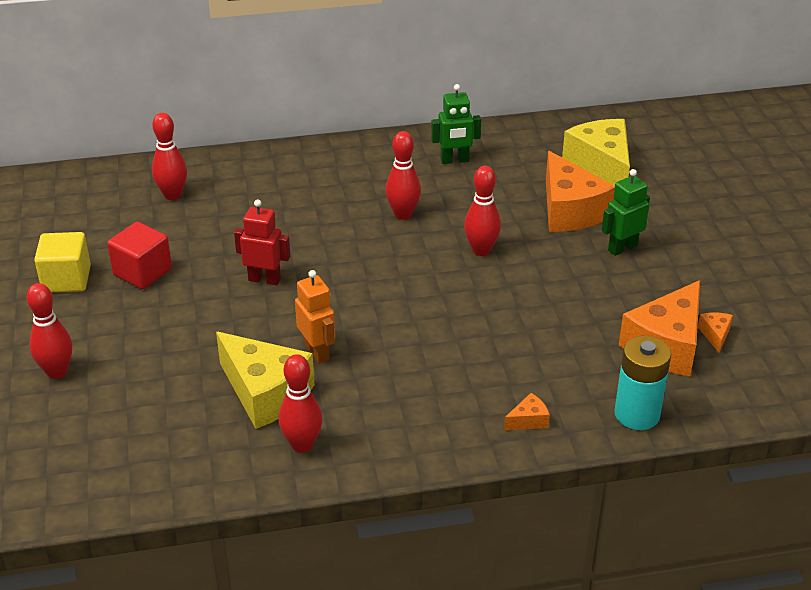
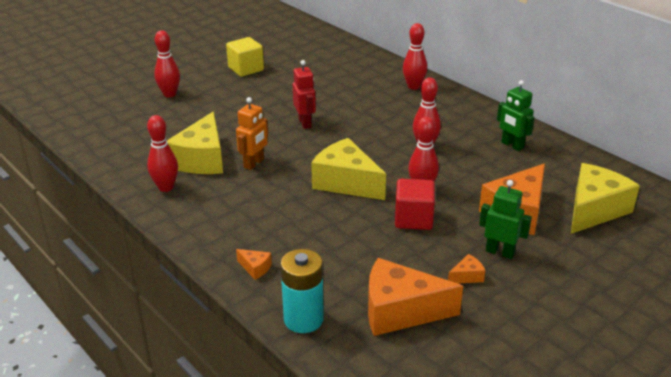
camera: 60 degrees right, 5 degrees down
red cube [107,222,172,289] -> red cube moved to [395,179,435,230]
red bowling pin [152,113,187,200] -> red bowling pin moved to [403,23,427,90]
orange cheese [698,312,733,353] -> orange cheese moved to [448,254,485,284]
none -> yellow cheese [311,138,386,200]

